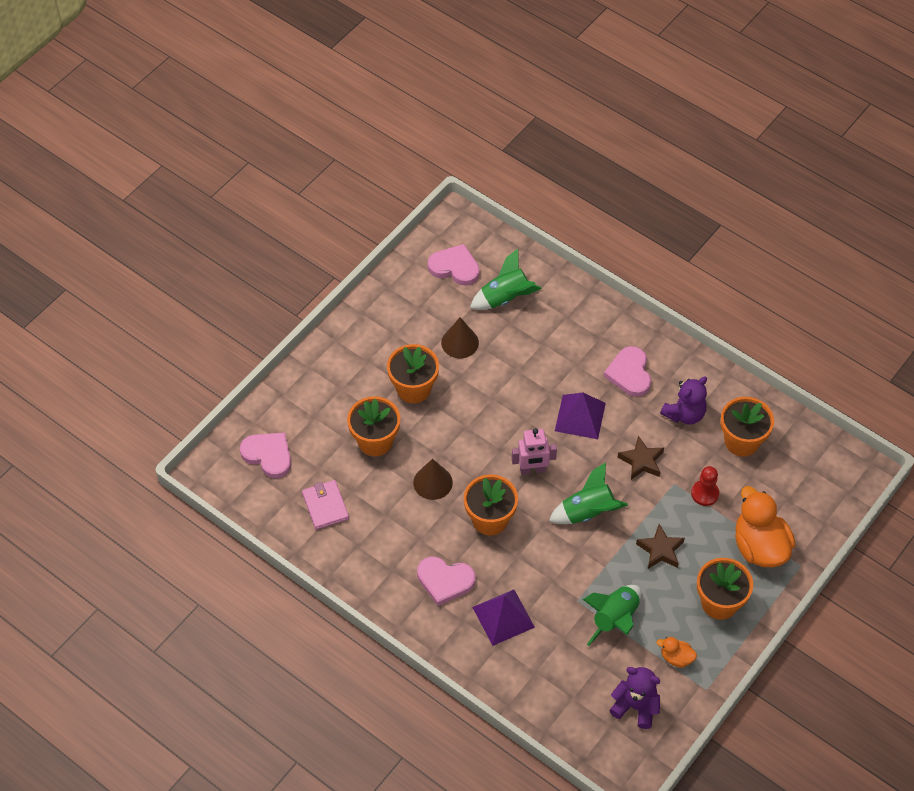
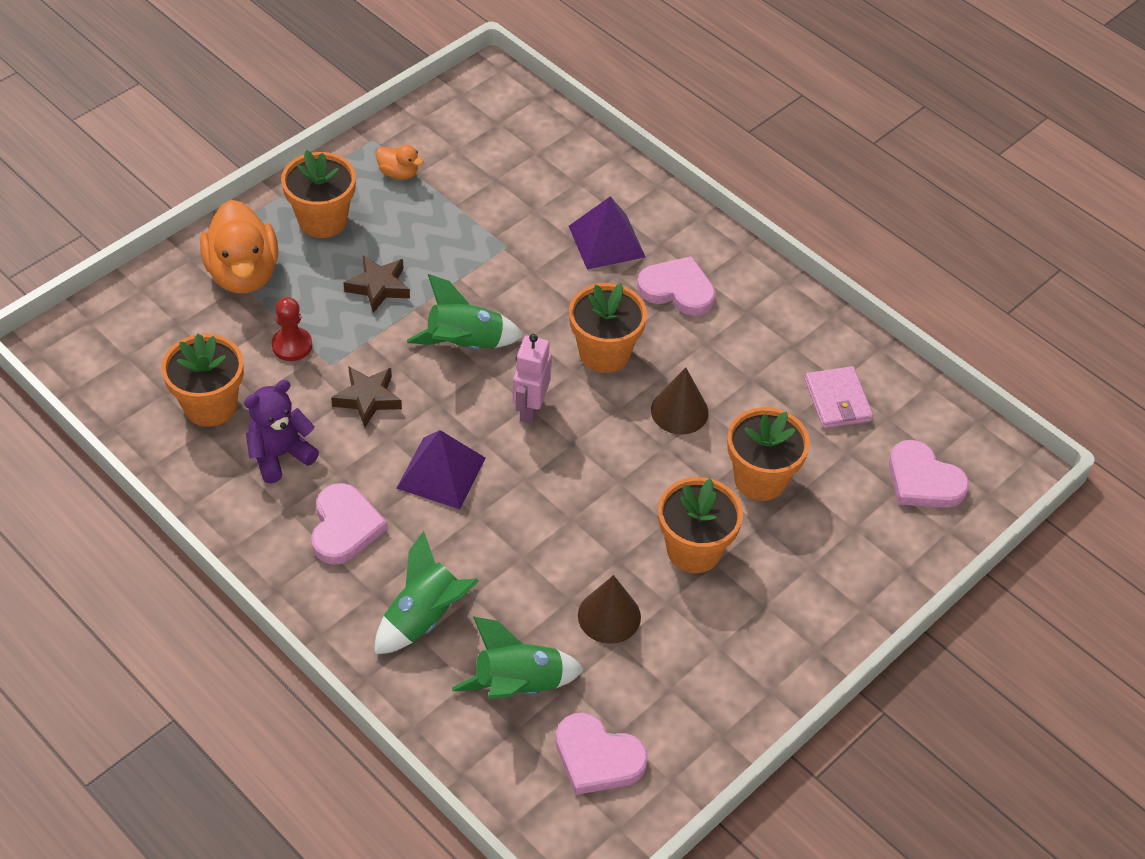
camera: 175 degrees left, 5 degrees down
pink robot [512,428,557,475] -> pink robot turned 75 degrees counterclockwise [513,334,552,424]
green rocket [583,585,642,646] -> green rocket moved to [375,531,479,654]
purple teddy bear [609,667,660,729] -> none

